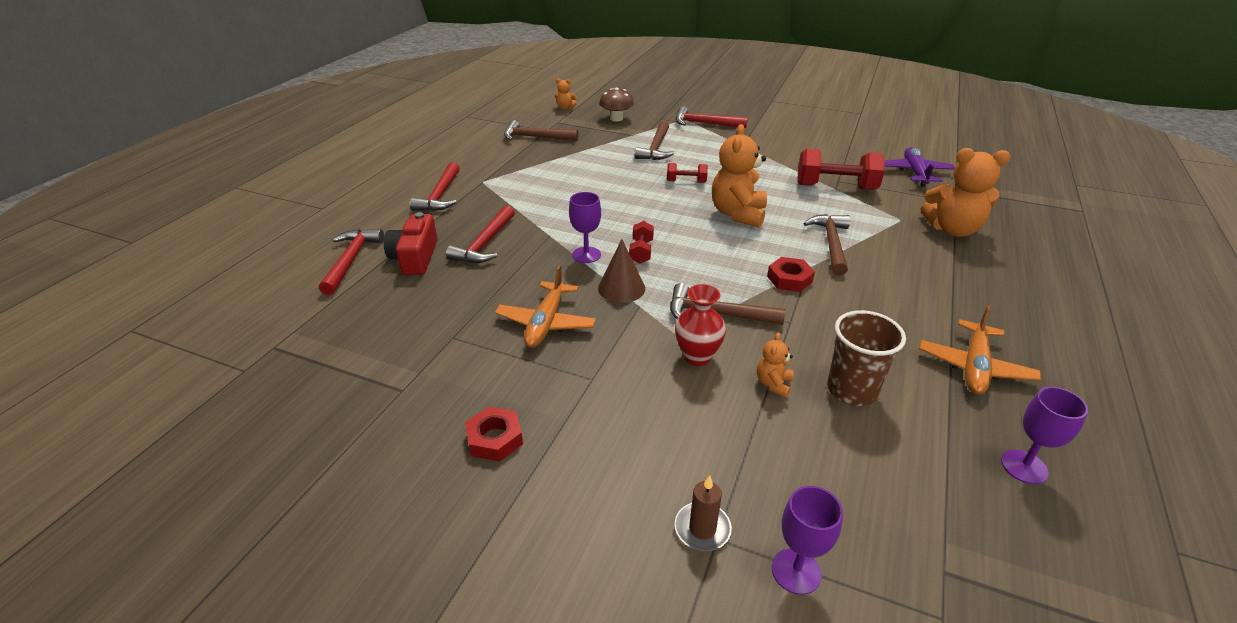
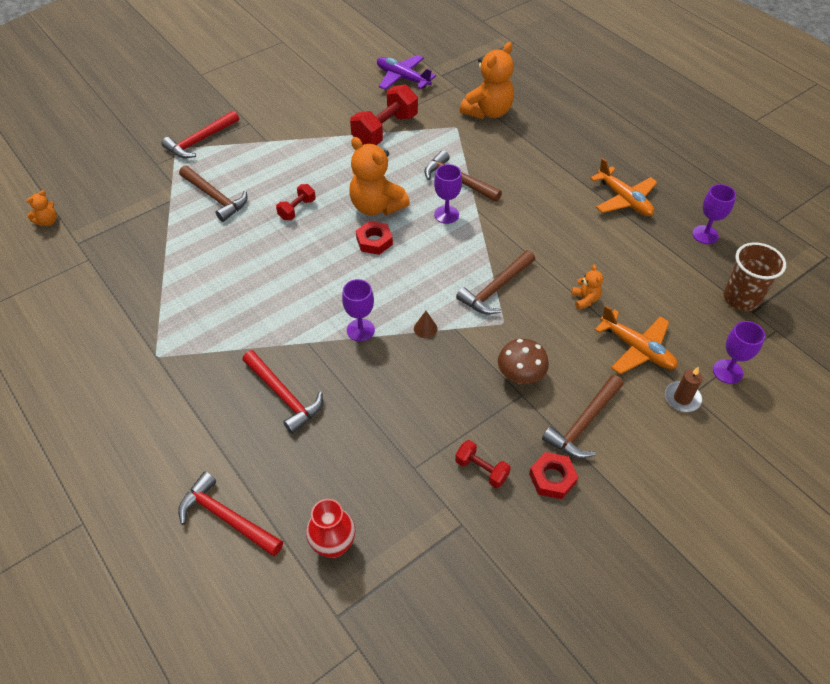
camera: 60 degrees left, 15 degrees up
red camera [384,212,437,275] -> none
red hammer [410,162,460,211] -> none
orange plane [495,265,596,348] -> orange plane moved to [594,305,678,374]
brown hammer [504,120,579,141] -> brown hammer moved to [542,375,624,458]
brown cone [598,239,645,303] -> brown cone [414,311,437,338], size x0.55
brown mushroom [599,87,634,122] -> brown mushroom moved to [498,339,549,384]
red dumbbell [629,221,654,264] -> red dumbbell moved to [455,440,511,488]
red vase [675,284,726,366] -> red vase moved to [306,499,355,558]
orange teddy bear [757,333,794,398] -> orange teddy bear turned 150 degrees counterclockwise [571,265,603,310]
red nut [767,257,815,292] -> red nut moved to [356,221,393,255]
brown cup [827,310,906,406] -> brown cup moved to [723,242,786,311]
none -> purple goblet [434,164,462,224]

